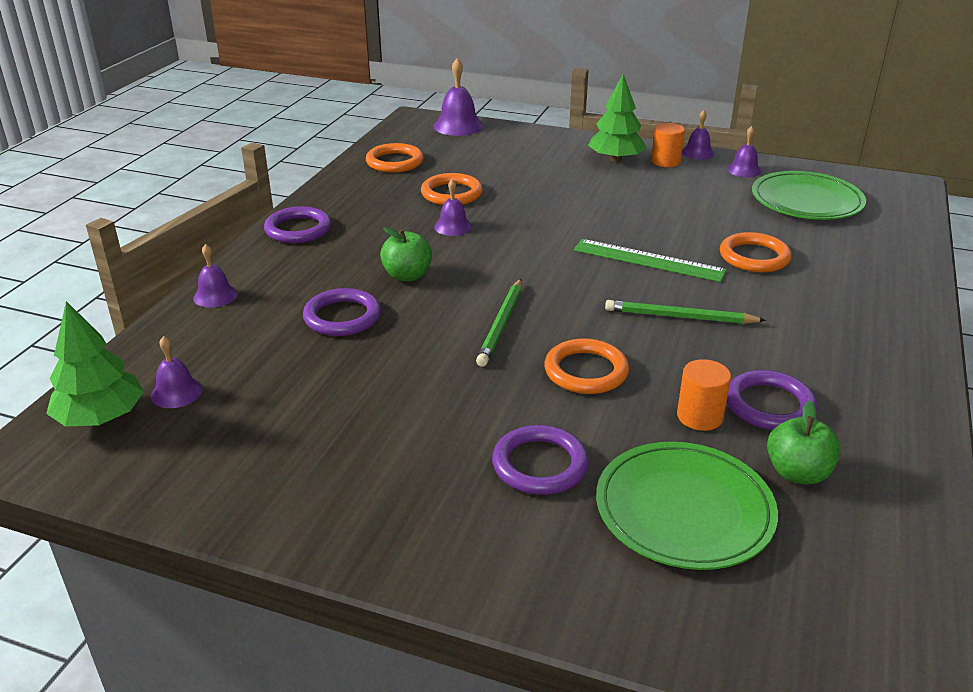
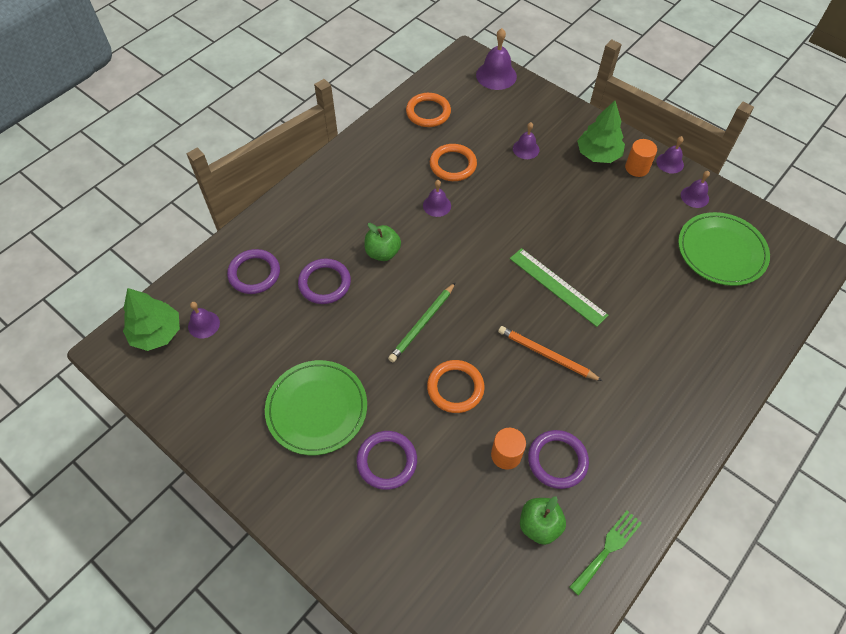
camera: 20 degrees right, 25 degrees up
purple bell [193,244,238,308] -> purple bell moved to [513,122,539,159]
purple ring [264,206,331,243] -> purple ring moved to [227,249,280,294]
green plate [596,442,778,570] -> green plate moved to [265,360,367,455]
green pencil [605,300,766,324] -> orange pencil [498,326,602,381]
orange ring [720,232,792,273] -> none
none -> green fork [570,510,642,596]

